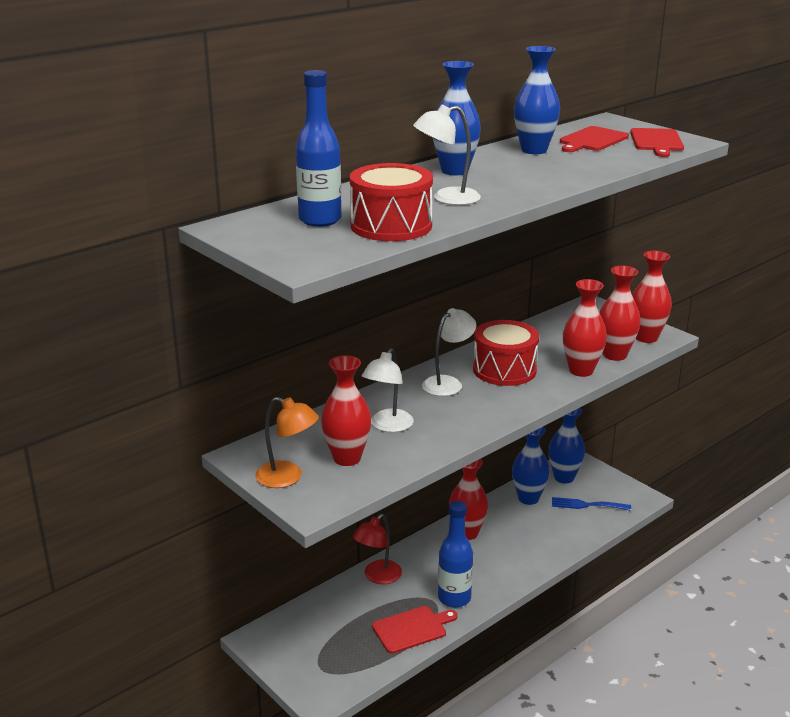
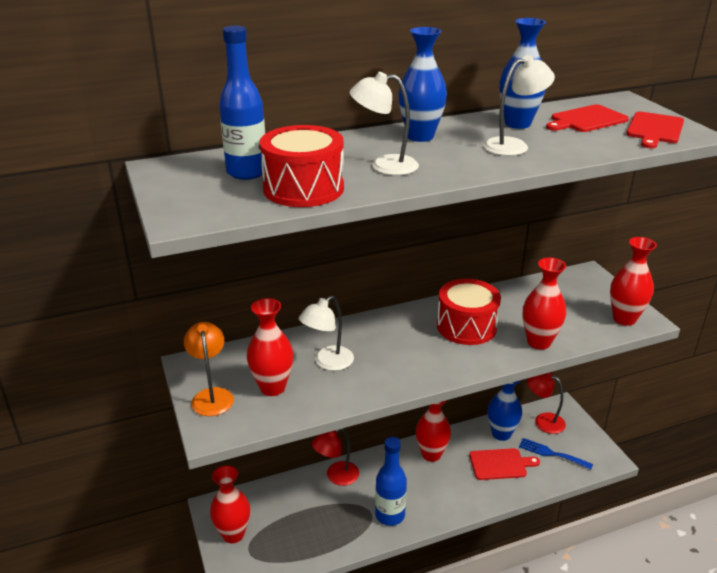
camera: 20 degrees right, 5 degrees up
orange lamp [255,397,319,488] -> orange lamp turned 150 degrees counterclockwise [184,322,234,416]
red cutting board [372,606,458,654] -> red cutting board moved to [469,448,540,480]
white lamp [422,308,476,396] -> white lamp moved to [483,55,555,156]
blue vase [548,408,585,483] -> red lamp [527,373,566,434]
red vase [599,266,641,361] -> red vase moved to [210,466,250,543]

